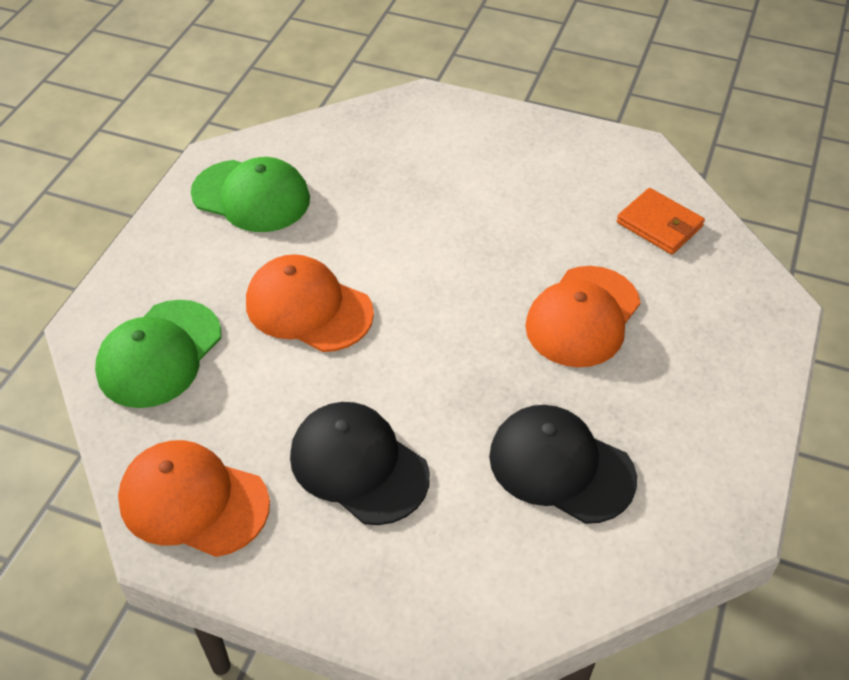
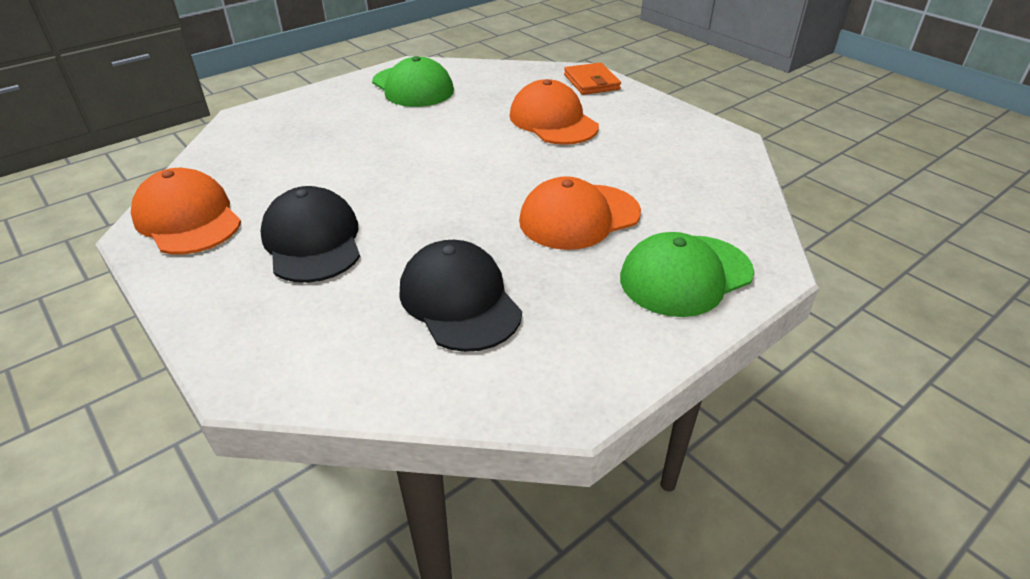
camera: 30 degrees right, 10 degrees down
green cap [95,300,221,408] -> green cap moved to [620,232,754,317]
orange cap [246,254,374,352] -> orange cap moved to [510,79,599,145]
orange wallet [617,188,705,255] -> orange wallet moved to [564,62,621,95]

